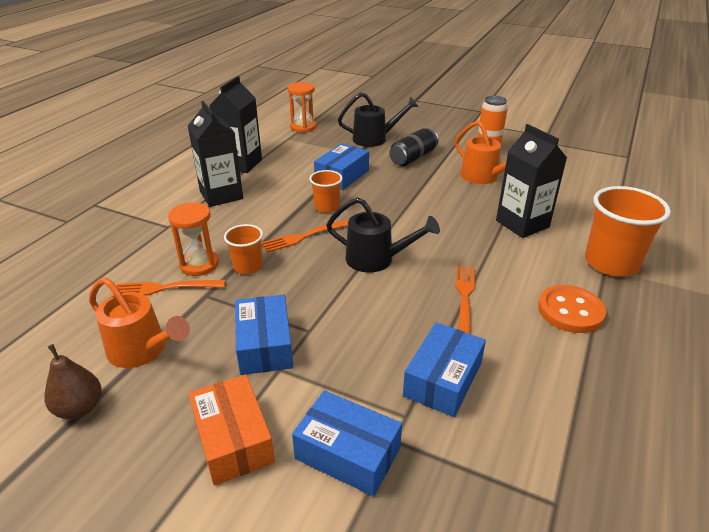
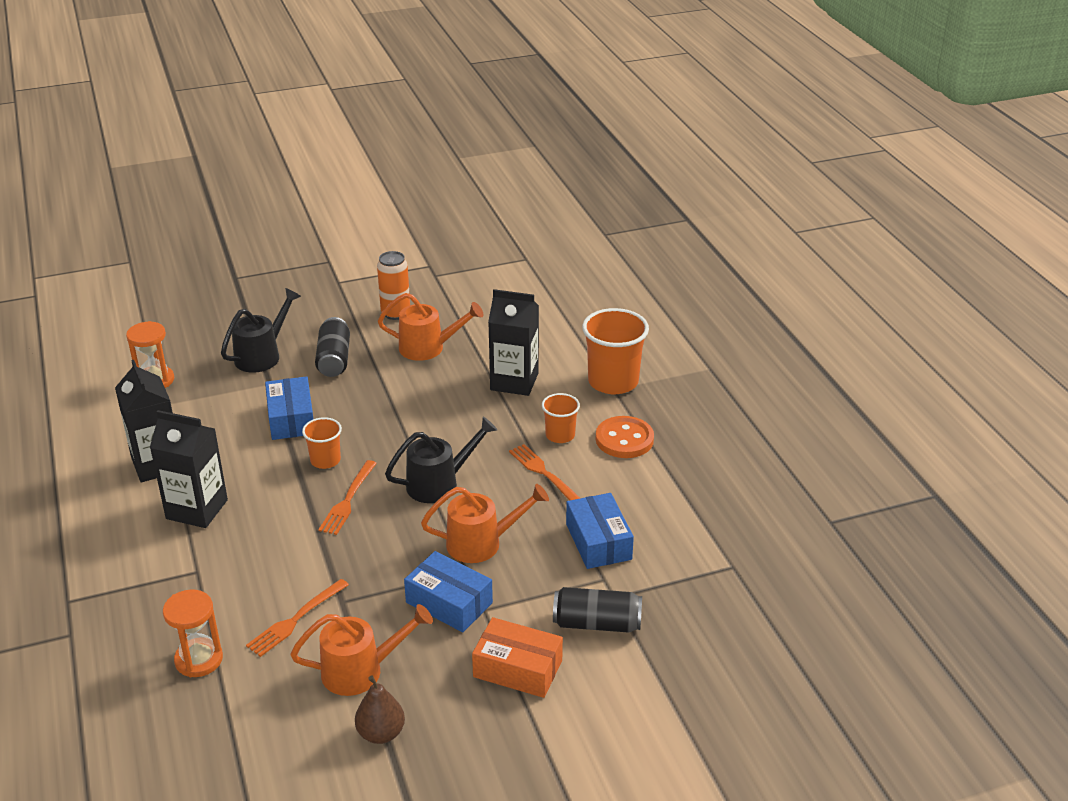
camera: 45 degrees left, 0 degrees up
orange hourglass [168,202,219,276] -> orange hourglass moved to [163,589,223,677]
orange cup [224,224,263,274] -> orange cup moved to [542,393,580,443]
blue box [292,390,402,496] -> black can [553,587,642,633]
none -> orange watering can [421,484,549,563]

